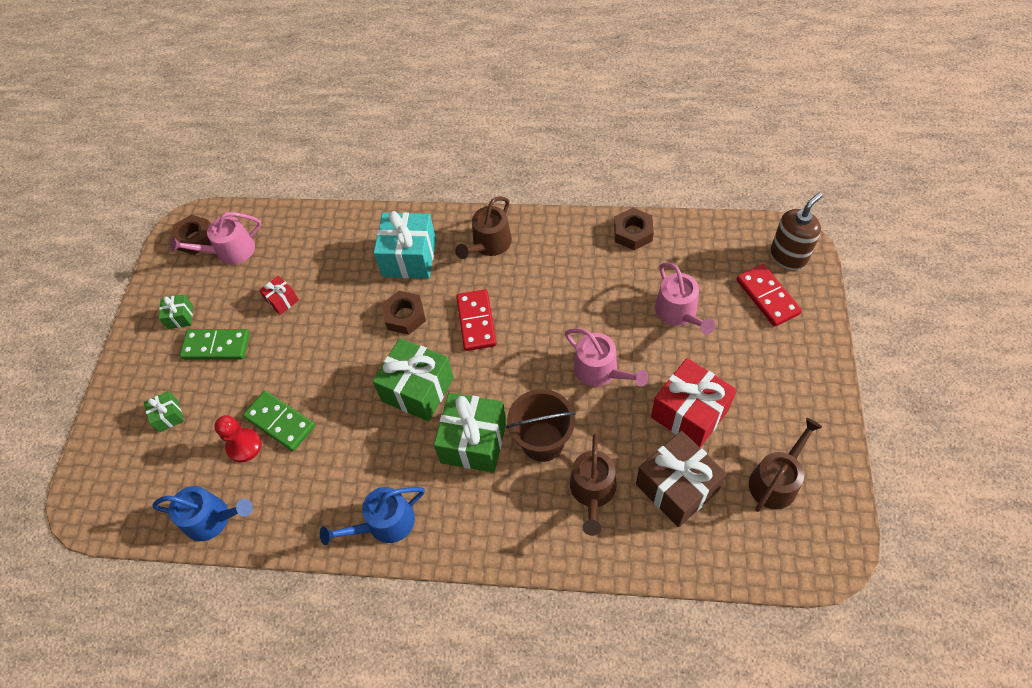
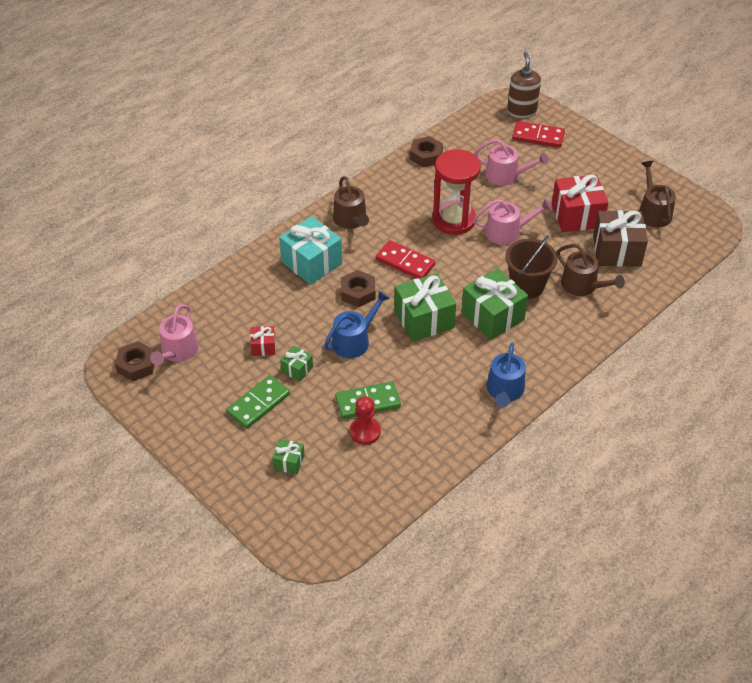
camera: 55 degrees left, 10 degrees down
blue watering can [153,486,253,541] -> blue watering can moved to [324,291,390,358]
green gift [159,294,193,329] -> green gift moved to [280,346,313,381]
none -> red hourglass [432,149,481,235]

